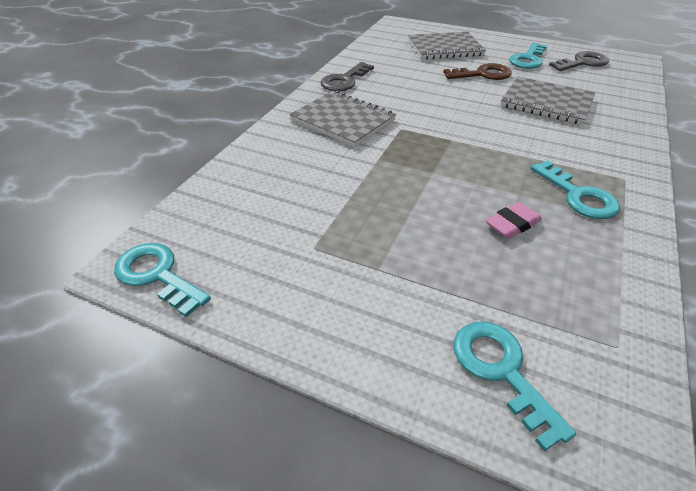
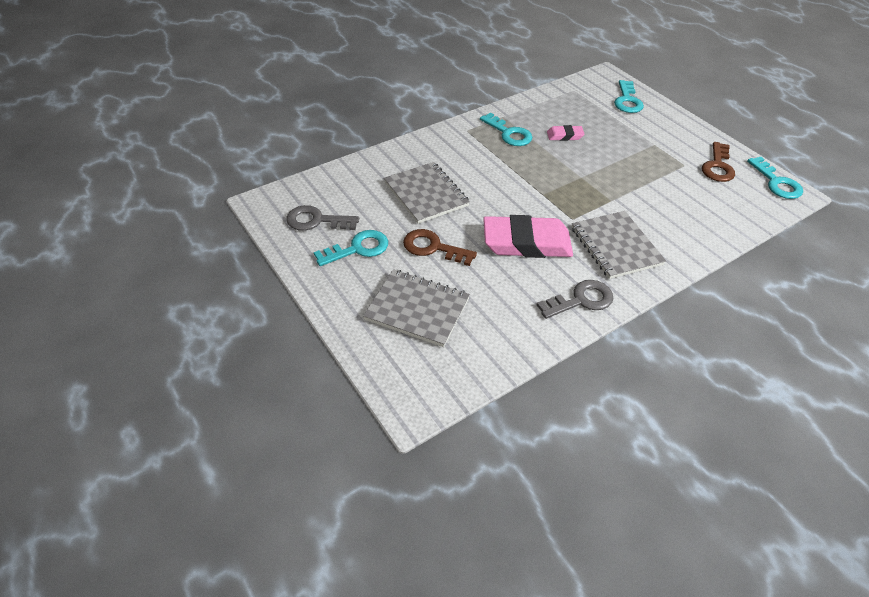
camera: 150 degrees left, 5 degrees up
turquoise key [530,160,620,219] -> turquoise key turned 135 degrees clockwise [480,112,533,146]
none -> pink eraser [483,215,573,258]
none -> brown key [702,142,735,182]

